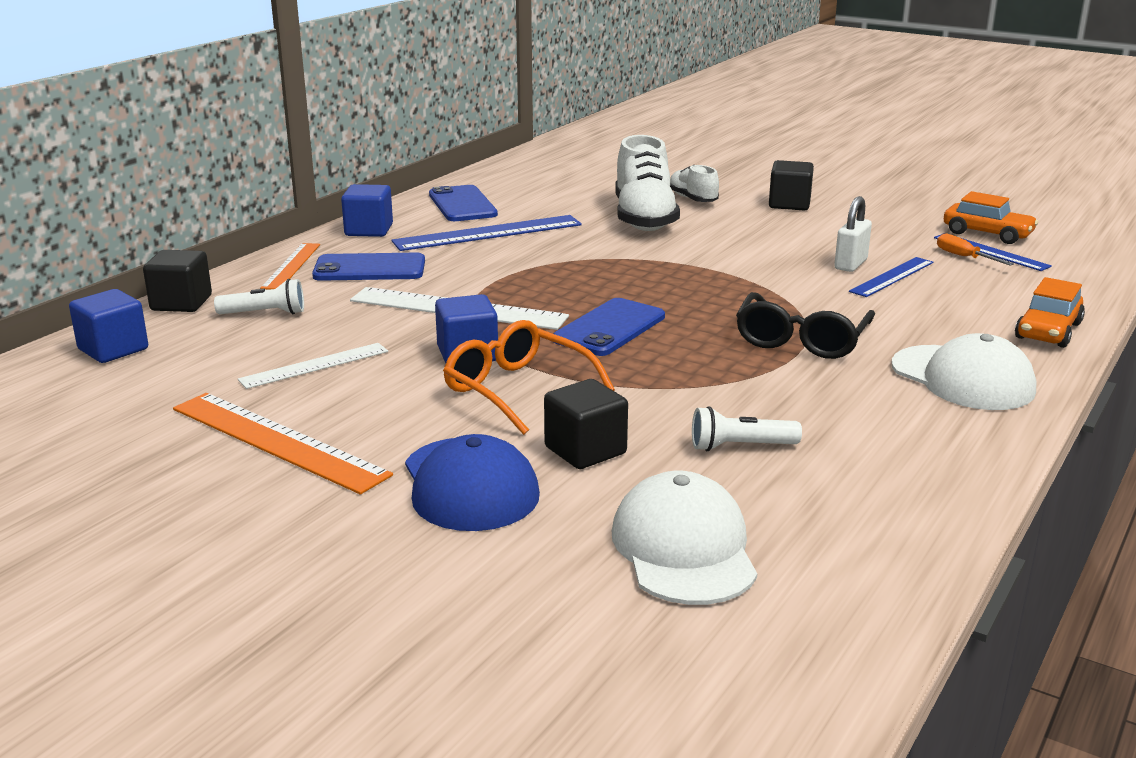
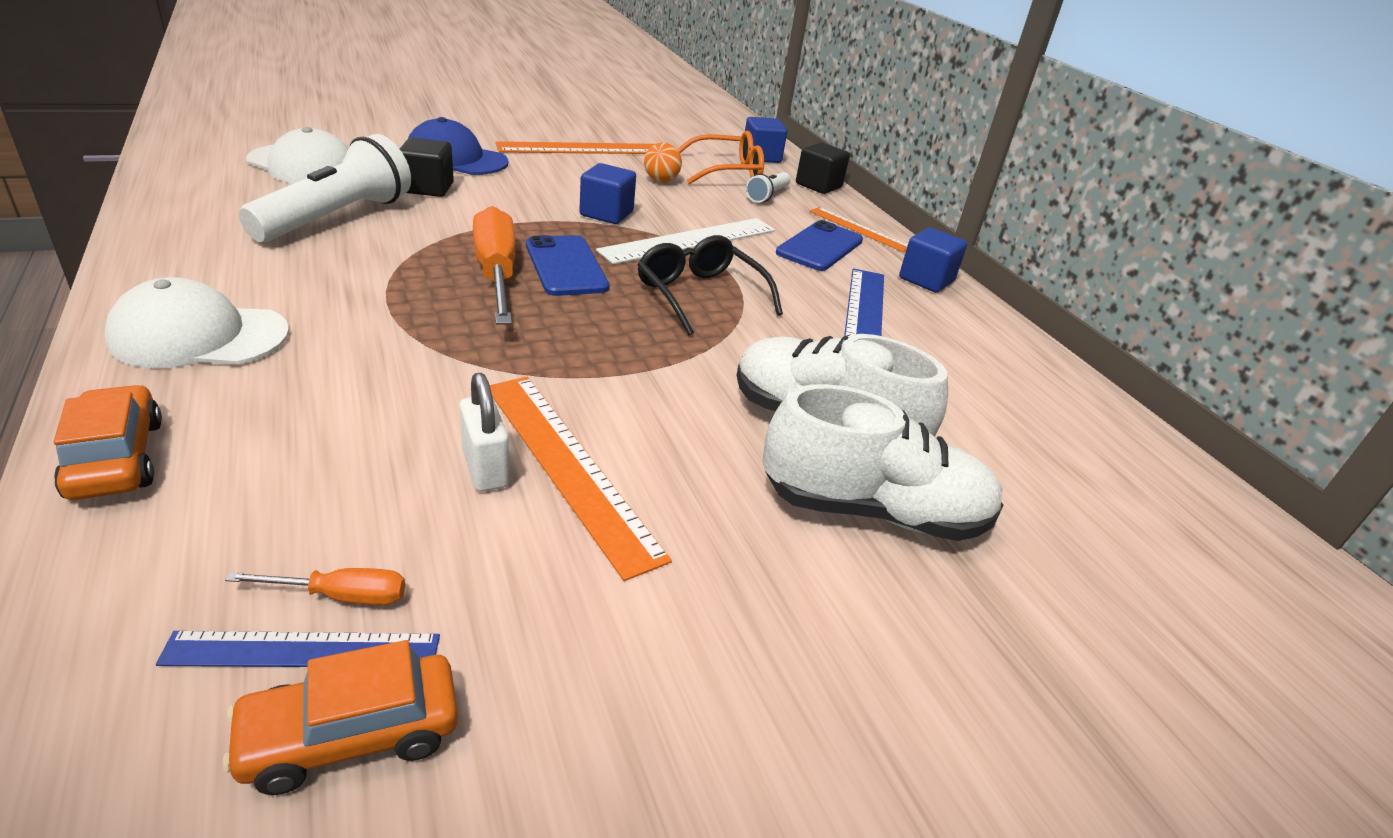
camera: 120 degrees right, 10 degrees up
white ruler [238,343,388,389] -> orange ball [644,143,682,182]
blue phone [429,185,498,221] -> none
orange glasses [443,320,615,435] -> orange glasses moved to [677,131,764,184]
white shoe [670,165,719,202] -> white shoe [763,384,1003,541], size x1.85
white flashlight [692,406,802,451] -> white flashlight [239,134,411,242], size x2.04
black glasses [736,292,875,359] -> black glasses moved to [637,235,783,336]
black cube [769,160,814,210] -> none
blue ruler [849,257,933,297] -> none
none -> orange screwdriver [473,206,515,325]
none -> orange ruler [490,377,672,581]

